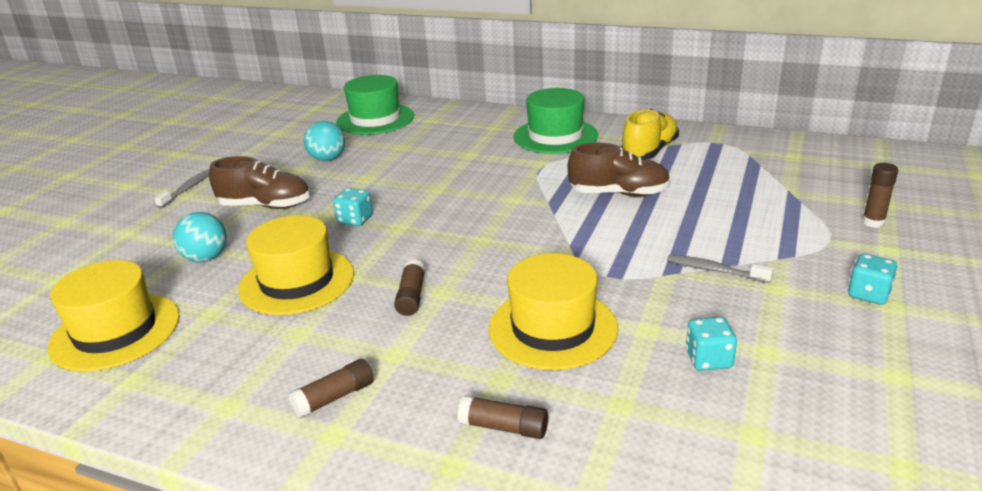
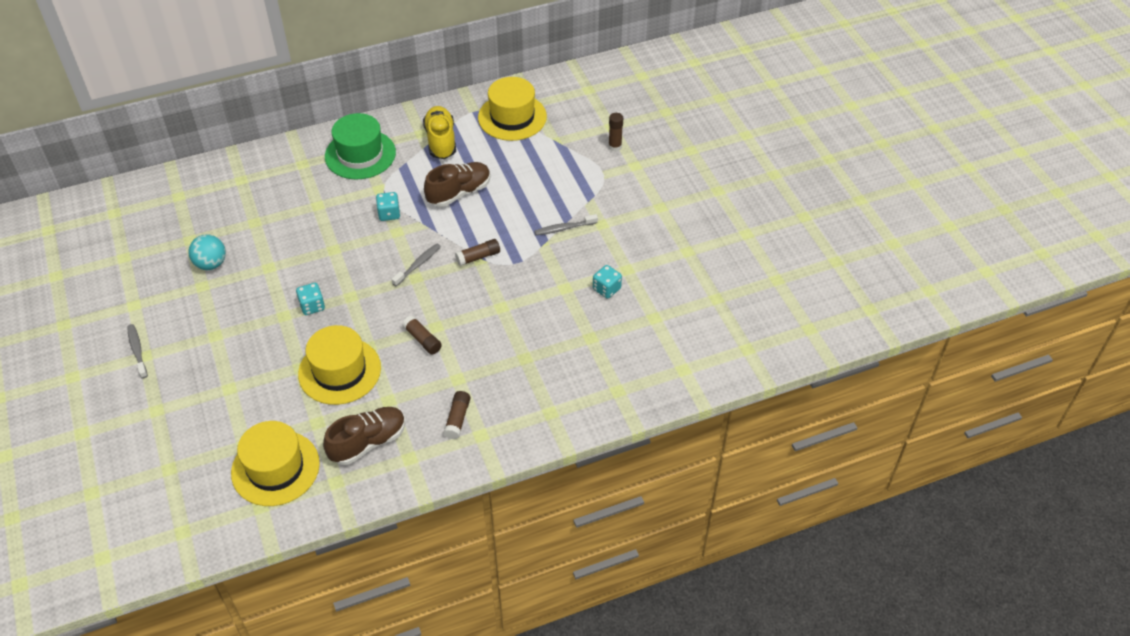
camera: 45 degrees left, 20 degrees up
turquoise ball [173,212,227,262] -> none
brown shoe [209,156,310,209] -> brown shoe moved to [323,407,406,465]
green hat [336,75,414,135] -> none
brown glue stick [458,395,548,439] -> brown glue stick moved to [455,239,500,266]
yellow hat [488,253,618,370] -> yellow hat moved to [478,77,547,141]
turquoise dice [848,254,897,305] -> turquoise dice moved to [376,192,400,221]
none -> grey toothbrush [391,244,441,286]

